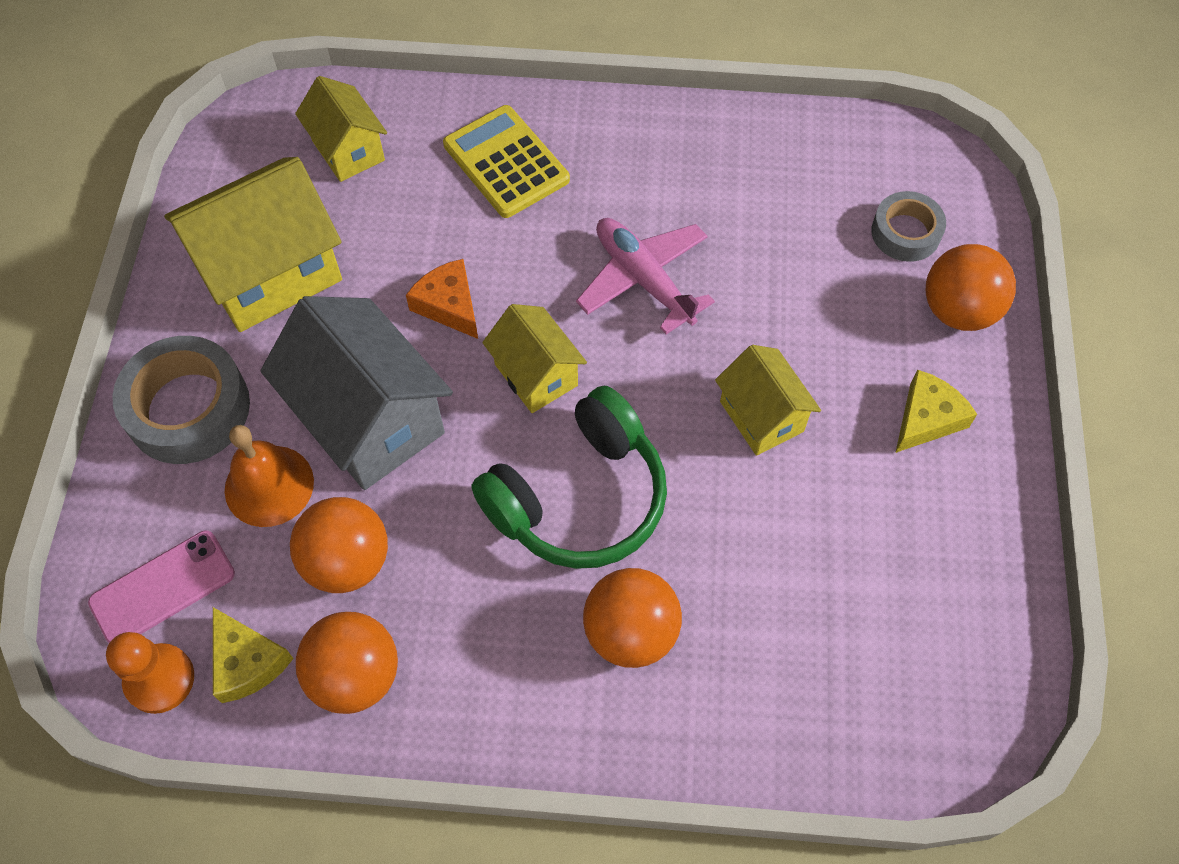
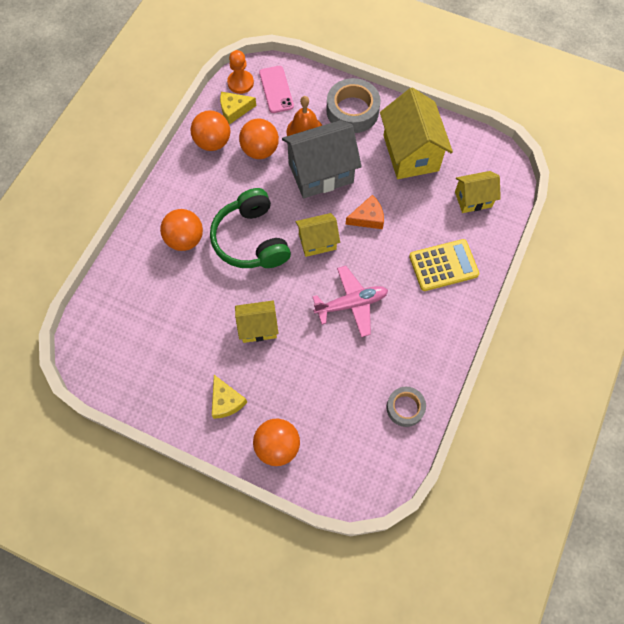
camera: 110 degrees right, 5 degrees up
grey tape [871,191,946,262] -> grey tape moved to [387,387,426,427]

